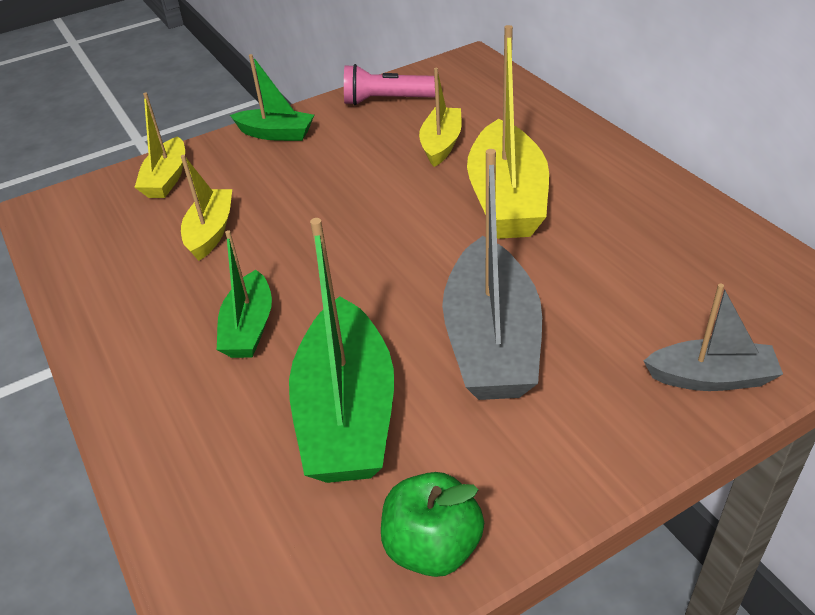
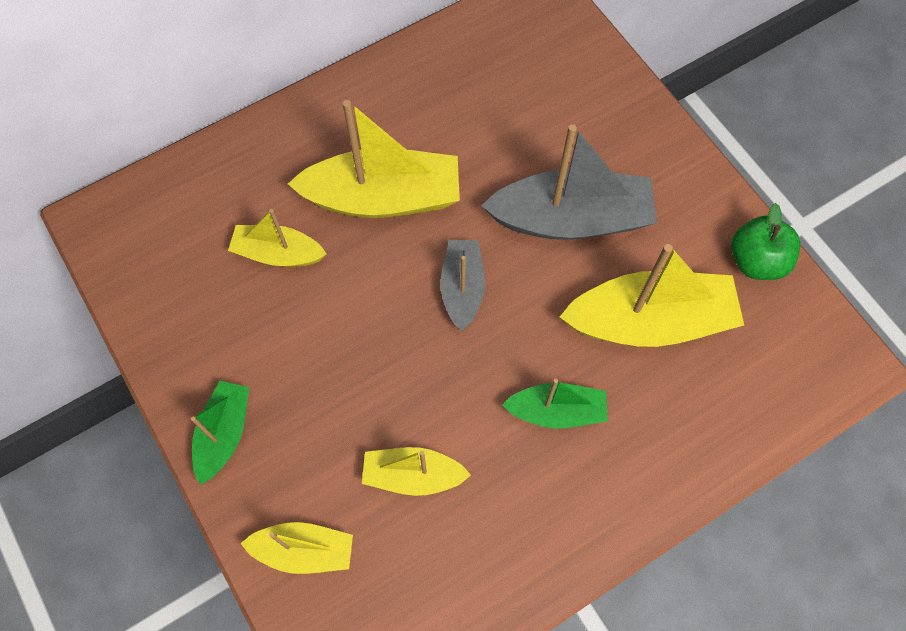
camera: 95 degrees left, 25 degrees up
green boat [289,218,394,483] -> yellow boat [560,244,744,347]
pink flashlight [344,64,435,105] -> none
grey boat [644,284,783,391] -> grey boat moved to [440,240,485,331]

